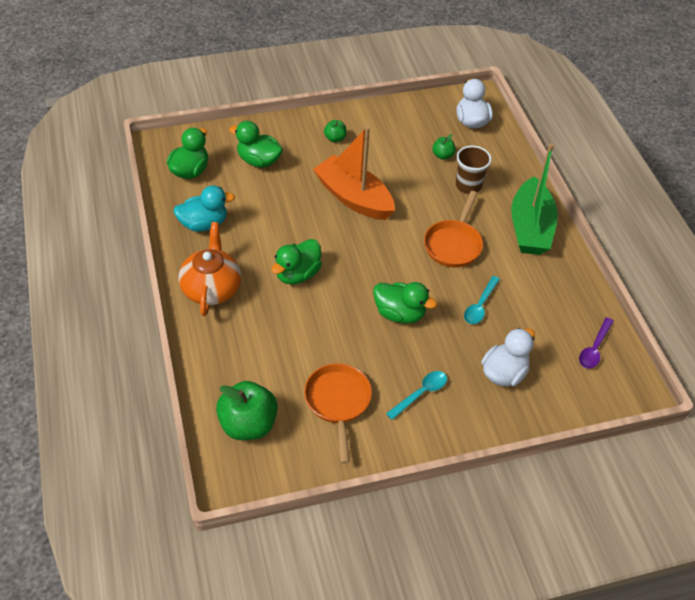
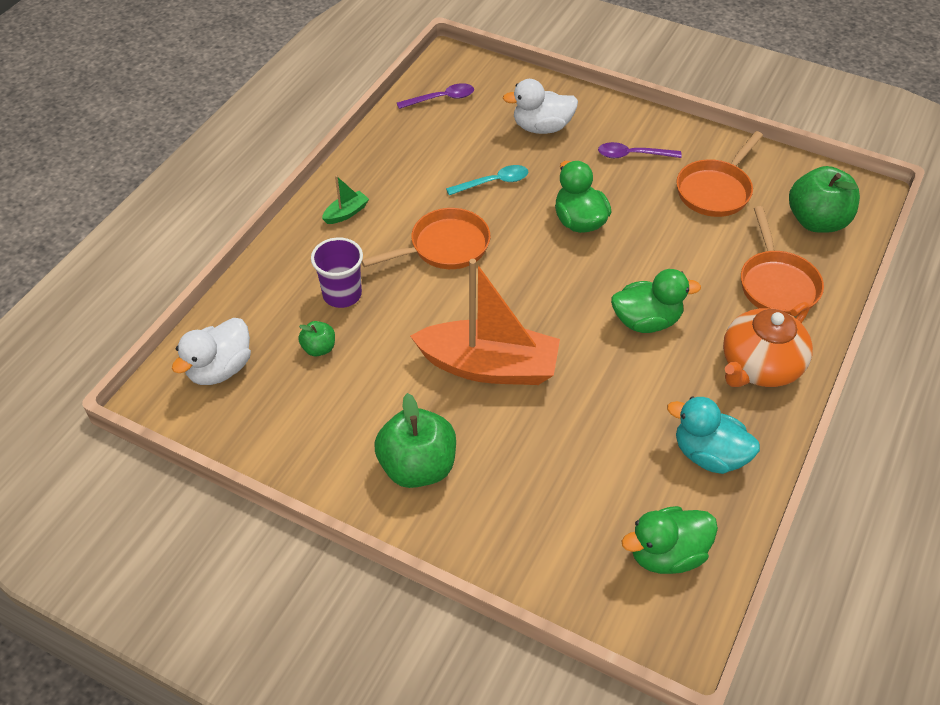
camera: 135 degrees left, 0 degrees up
green duck [229,121,283,168] -> none
orange boat [313,126,395,220] -> orange boat turned 75 degrees counterclockwise [410,259,560,385]
green apple [324,120,347,142] -> green apple [374,393,456,488], size x2.03
turquoise spoon [386,371,447,420] -> purple spoon [598,142,682,158]
brown cup [456,146,492,194] -> purple cup [311,238,363,308]
green boat [511,143,558,255] -> green boat [322,175,369,224], size x0.40
none -> orange pan [741,206,824,316]

